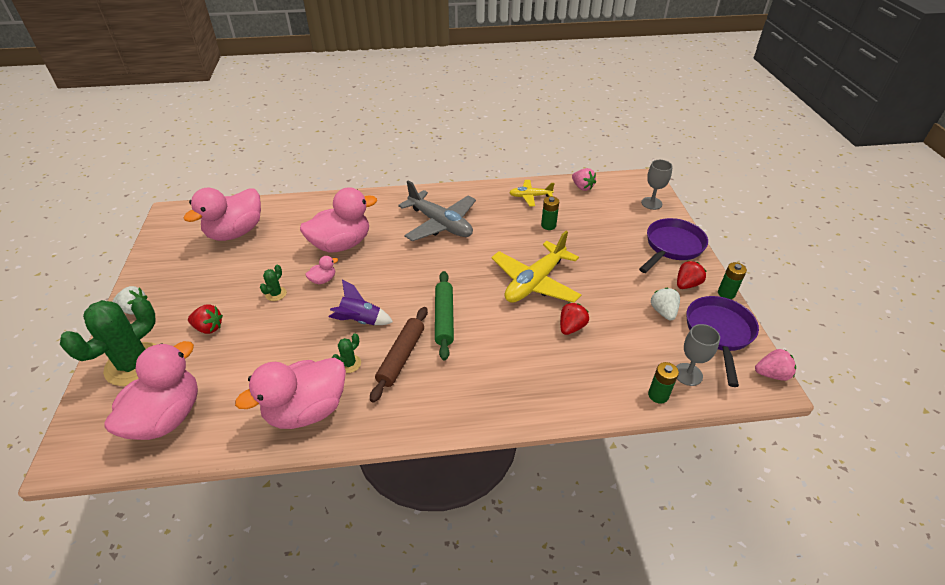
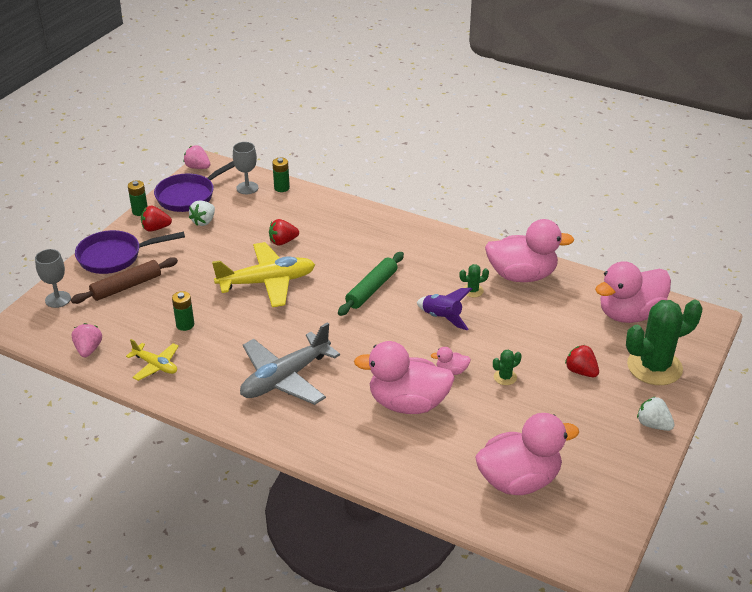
camera: 145 degrees left, 5 degrees down
brown rolling pin [370,307,428,403] -> brown rolling pin moved to [71,257,178,304]
grey plane [398,180,476,241] -> grey plane turned 120 degrees counterclockwise [240,322,340,405]

